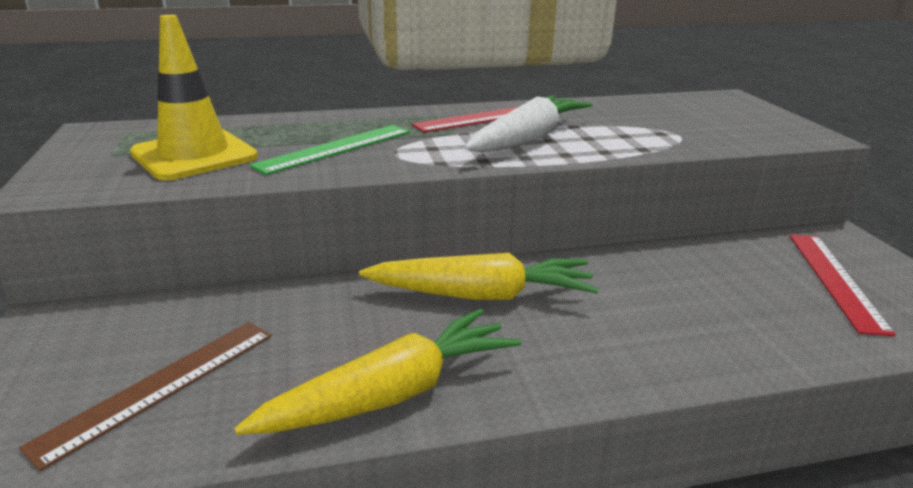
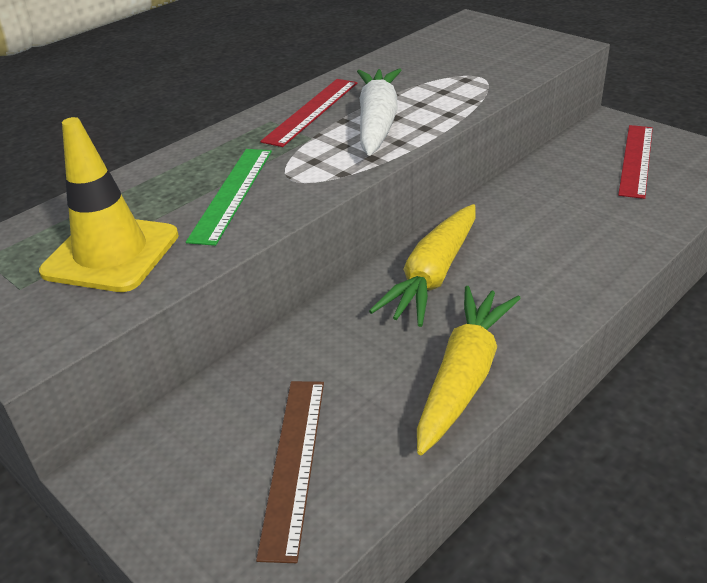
camera: 30 degrees left, 10 degrees up
yellow carrot [359,253,599,300] -> yellow carrot turned 150 degrees clockwise [369,204,476,327]
red ruler [789,234,896,337] -> red ruler turned 45 degrees clockwise [618,125,653,199]

